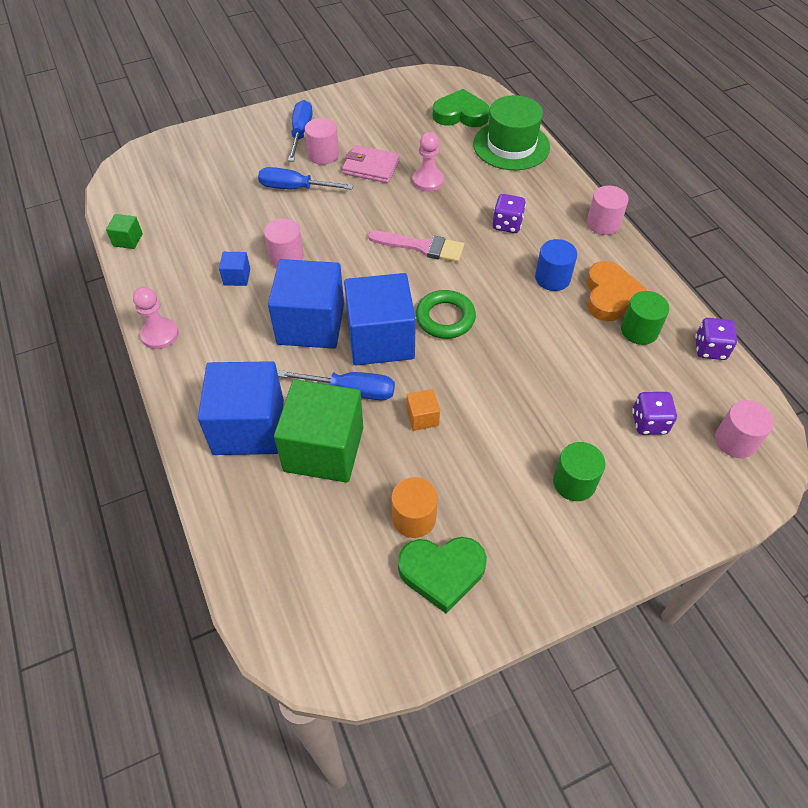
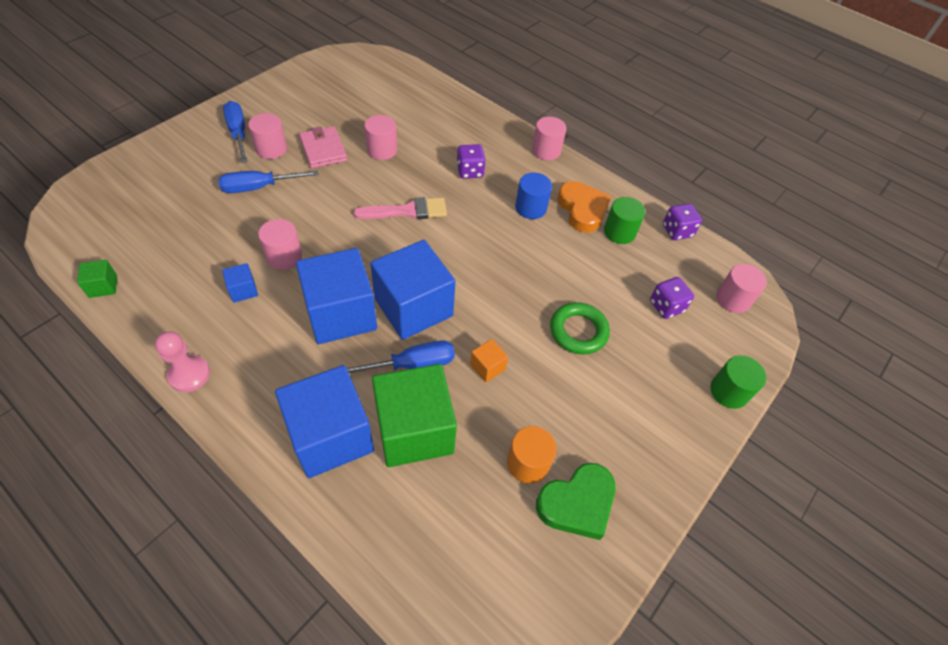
camera: 30 degrees left, 0 degrees up
pink wallet [342,145,400,183] -> pink wallet turned 75 degrees clockwise [299,126,347,168]
pink pawn [413,132,444,192] -> pink cylinder [364,115,397,160]
green ring [416,290,476,339] -> green ring moved to [550,302,610,354]
green heart [433,89,490,127] -> none
green hat [473,95,550,170] -> none
green cylinder [553,442,606,501] -> green cylinder moved to [710,355,766,409]

